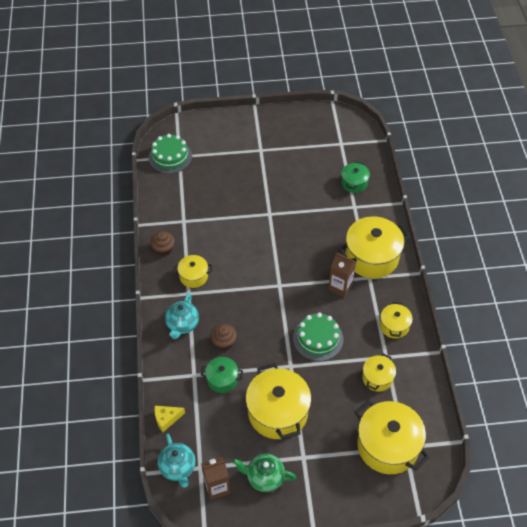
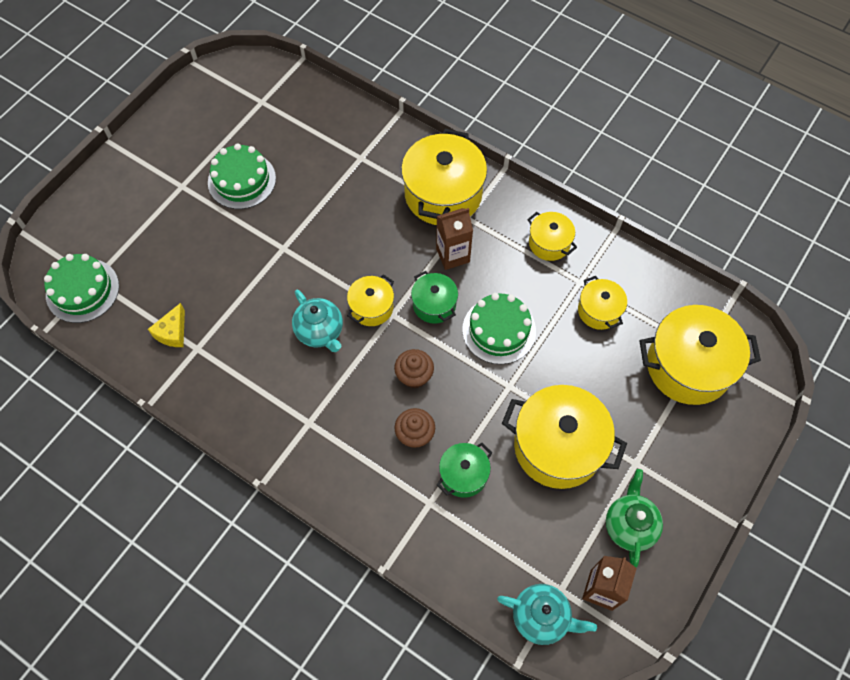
camera: 50 degrees left, 10 degrees up
brown cupcake [150,231,175,256] -> brown cupcake moved to [394,349,434,388]
yellow cheese [154,406,185,432] -> yellow cheese moved to [148,303,185,347]
turquoise teapot [165,293,199,339] -> turquoise teapot moved to [292,290,343,352]
yellow pot [174,255,212,288] -> yellow pot moved to [347,274,394,326]
green teapot [233,454,296,492] -> green teapot turned 135 degrees clockwise [606,469,663,568]
green pot [341,162,370,193] -> green pot moved to [411,271,458,324]
none -> green cake [208,143,276,209]

